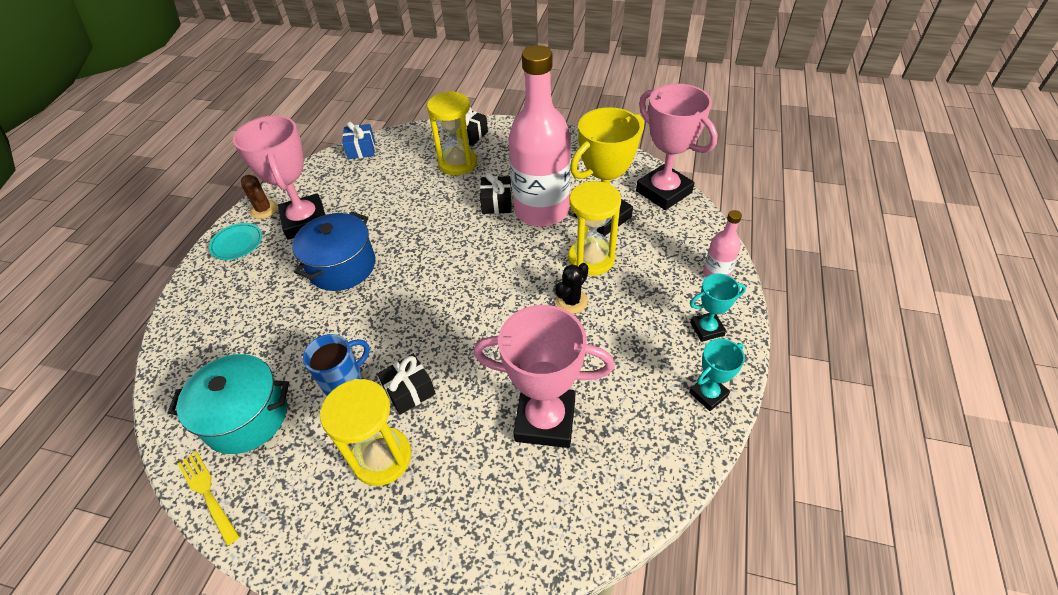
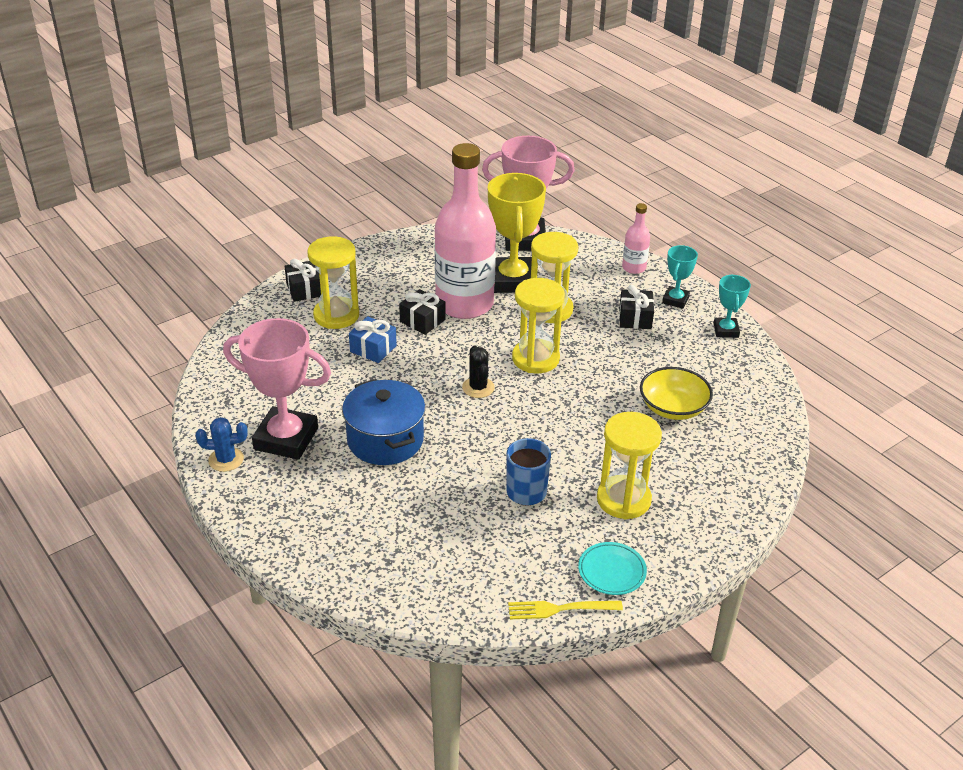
camera: 55 degrees left, 10 degrees down
turquoise pot [168,354,289,454] -> none
turquoise plate [209,223,262,260] -> turquoise plate moved to [578,542,647,595]
brown cactus [241,175,278,219] -> blue cactus [195,417,248,472]
blue gift [342,121,375,159] -> blue gift moved to [349,316,397,363]
black gift [377,354,436,415] -> black gift moved to [619,285,654,329]
pink trophy [473,305,615,448] -> yellow bowl [640,367,713,420]
black cactus [555,263,588,314] -> black cactus moved to [462,345,495,398]
none -> yellow hourglass [512,278,565,373]

